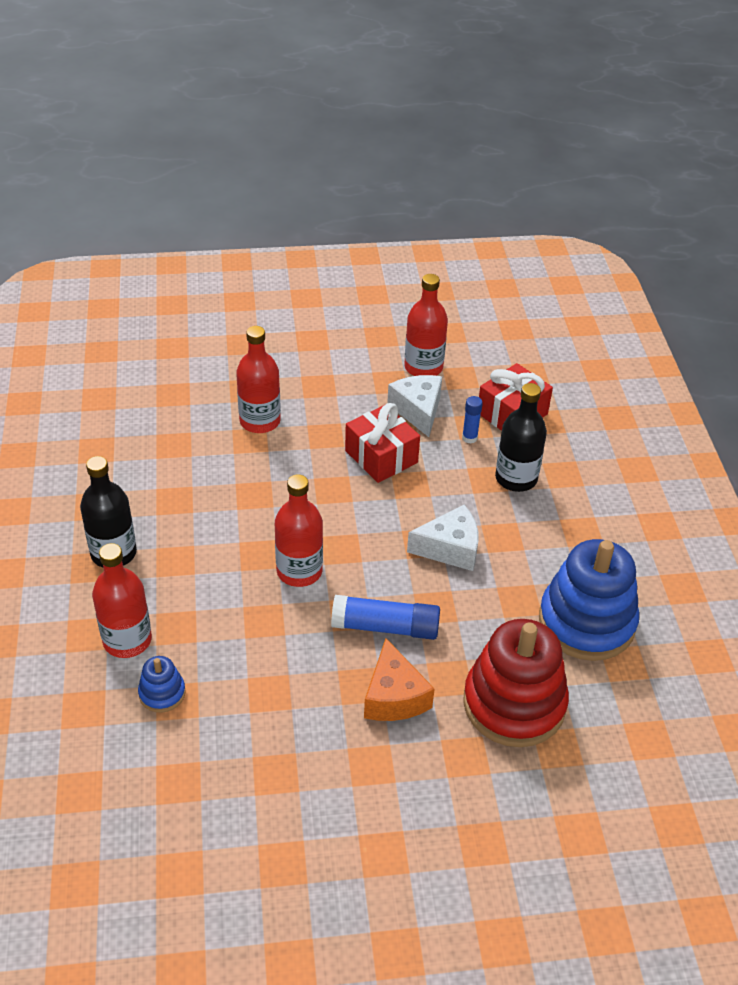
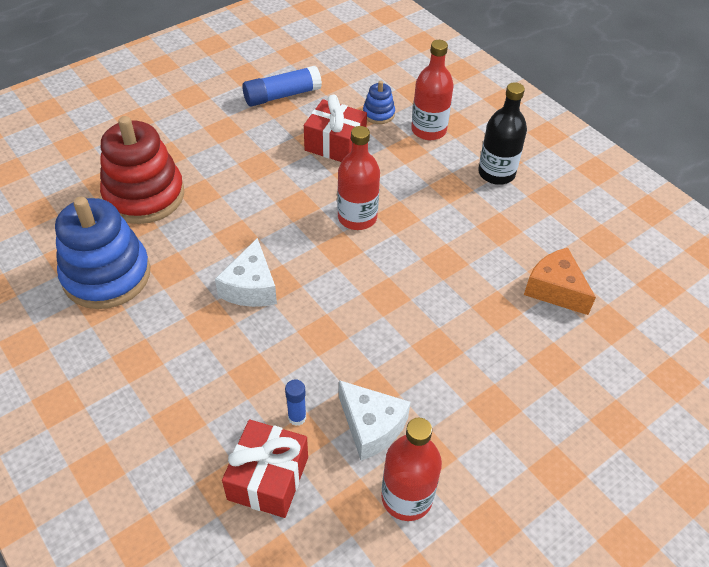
camera: 150 degrees right, 5 degrees up
red bottle [236,326,281,433] -> none
blue glue stick [331,595,440,640] -> blue glue stick moved to [242,66,322,107]
red gift [345,403,420,483] -> red gift moved to [304,95,367,162]
orange cheese [364,638,435,721] -> orange cheese moved to [524,248,596,315]
white cheese [407,505,478,571] -> white cheese turned 45 degrees counterclockwise [215,238,277,307]
black bottle [495,383,547,492] -> none

